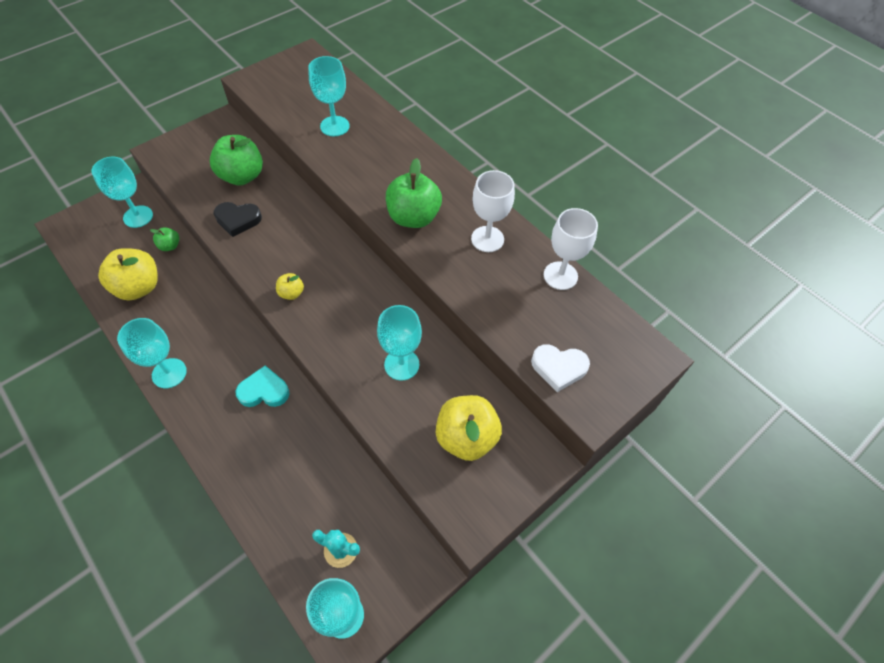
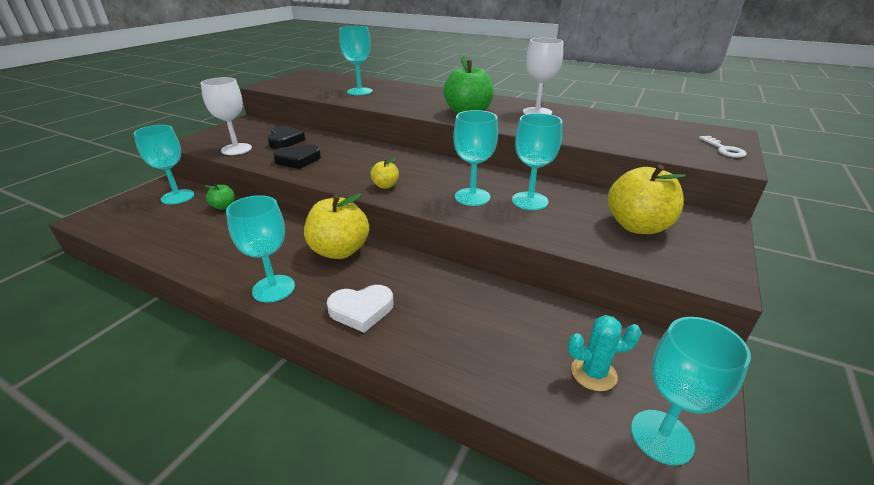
camera: 20 degrees left, 25 degrees down
yellow apple [98,248,158,300] -> yellow apple moved to [304,194,369,259]
green apple [210,135,263,185] -> black heart [267,126,305,149]
turquoise heart [236,365,289,407] -> none
white heart [531,344,590,392] -> white heart moved to [327,285,394,333]
white goblet [544,208,598,290] -> white goblet moved to [201,77,252,155]
none -> turquoise goblet [453,110,498,206]
none -> white key [699,136,747,158]

